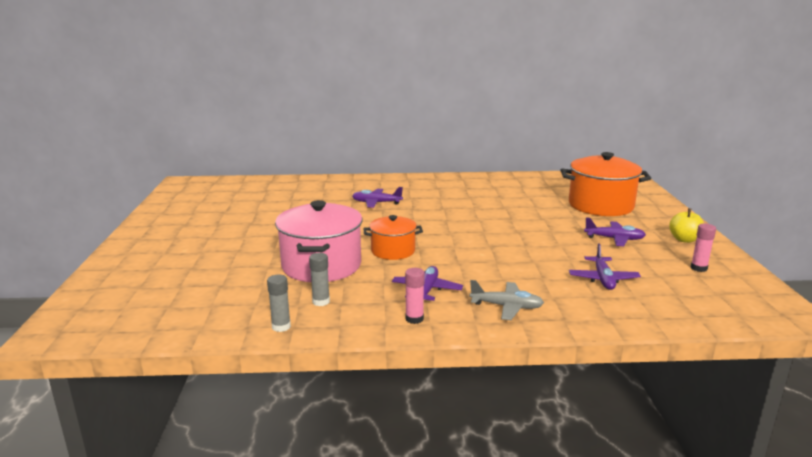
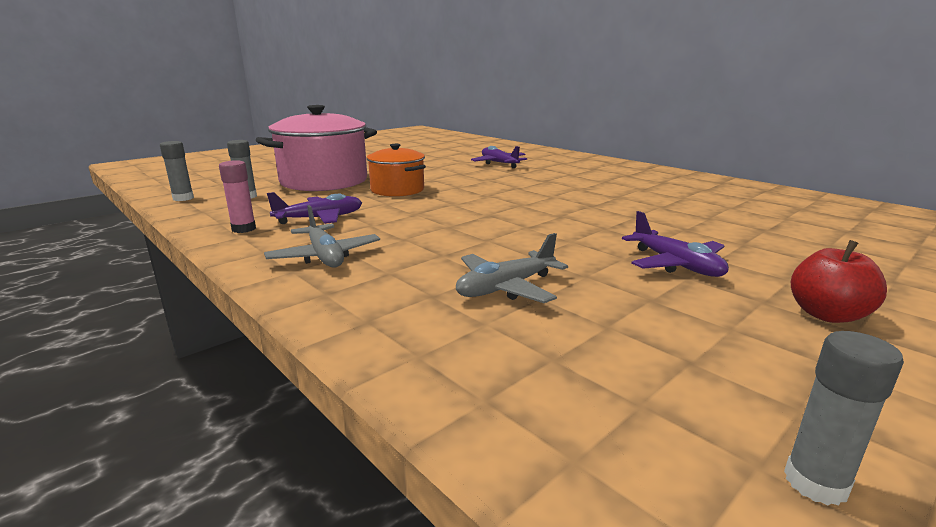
camera: 50 degrees right, 0 degrees up
orange pot [561,152,651,216] -> none
purple plane [569,244,641,290] -> grey plane [456,233,568,303]
yellow apple [669,208,704,243] -> red apple [791,240,887,323]
pink glue stick [691,223,716,272] -> none
none -> grey glue stick [784,331,904,505]

